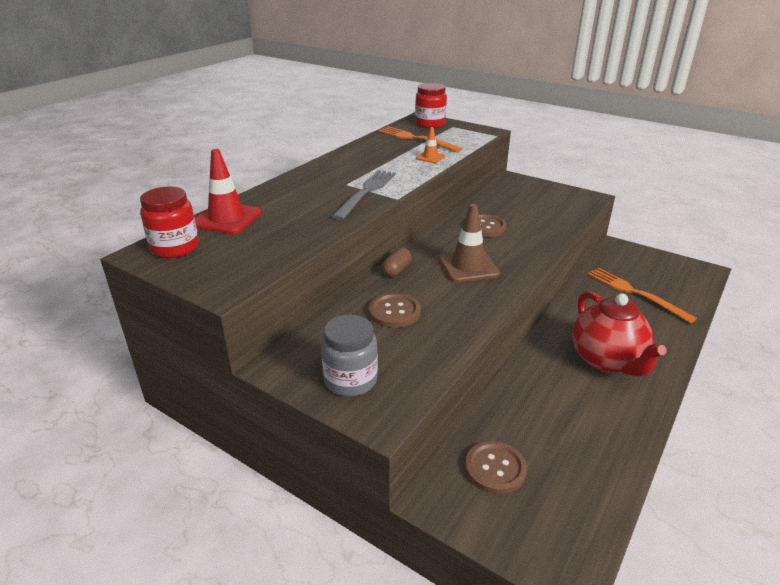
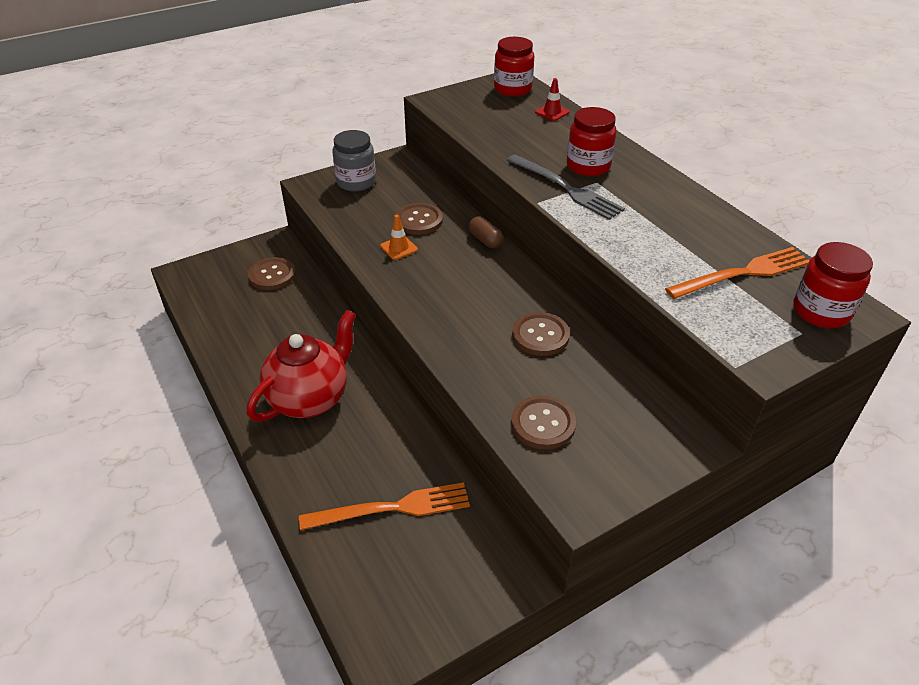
camera: 115 degrees right, 10 degrees up
red traffic cone [195,149,262,234] -> red traffic cone [535,78,570,121], size x0.53
orange traffic cone [416,127,445,163] -> orange traffic cone moved to [380,215,418,260]
brown traffic cone [438,204,500,282] -> none
red teapot [572,291,666,377] -> red teapot turned 120 degrees clockwise [247,310,356,422]
none -> brown button [511,396,576,450]
none -> red jar [567,107,617,176]

